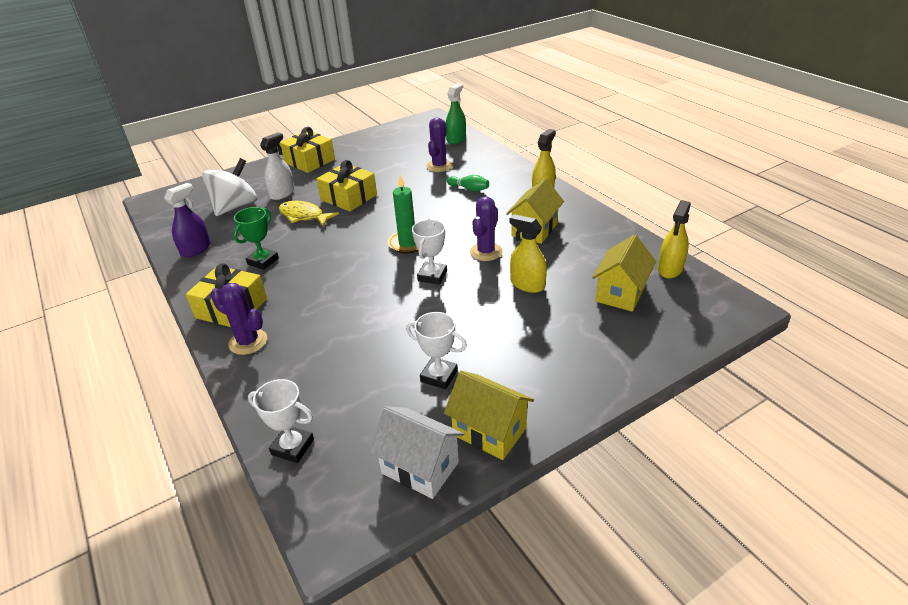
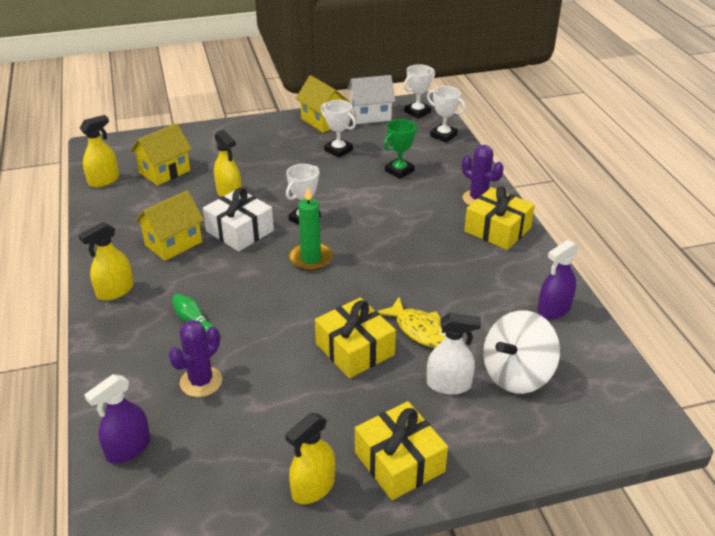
camera: 165 degrees left, 0 degrees up
green trophy [233,207,279,270] -> green trophy moved to [383,119,418,179]
white spray bottle [260,133,294,200] -> white spray bottle turned 135 degrees counterclockwise [427,312,481,395]
white house [369,406,464,499] -> white house turned 60 degrees counterclockwise [347,75,395,124]
green spray bottle [446,83,466,144] -> purple spray bottle [84,374,151,464]
purple cactus [470,196,503,261] -> white gift [203,188,274,252]
none -> yellow spray bottle [285,413,335,504]
none -> white trophy [403,64,435,119]

